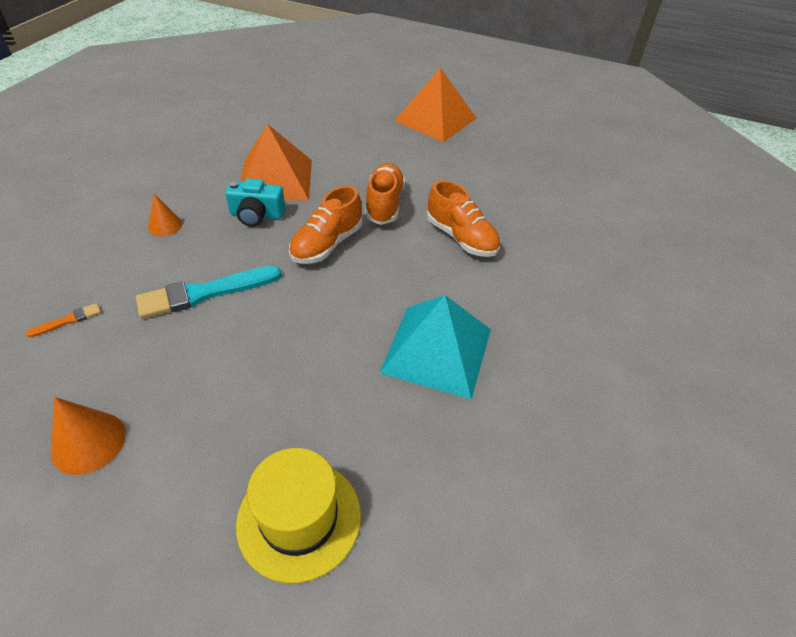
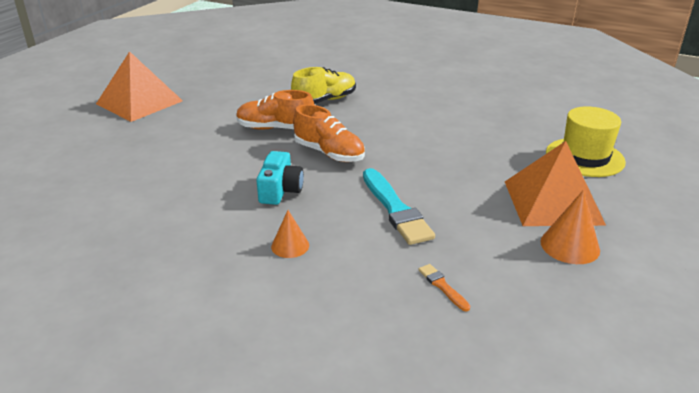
camera: 85 degrees left, 15 degrees down
orange pyramid [240,124,312,200] -> orange pyramid moved to [505,141,606,226]
turquoise pyramid [380,295,491,399] -> none
orange shoe [427,180,500,257] -> yellow shoe [291,67,356,104]

